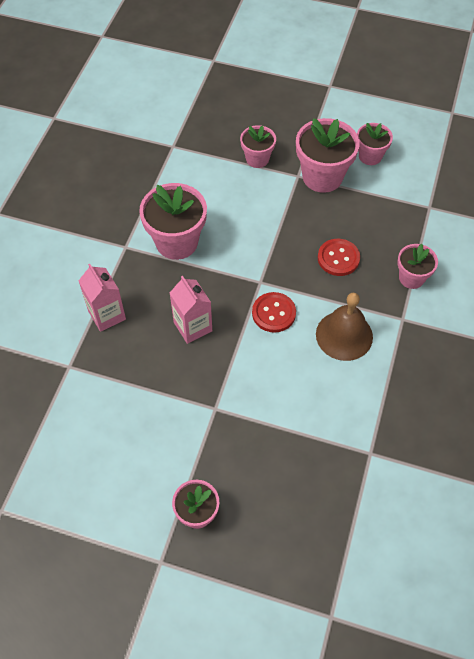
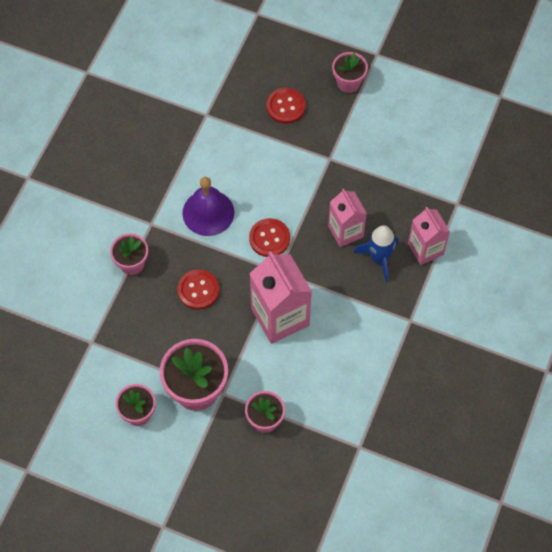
camera: 175 degrees left, 5 degrees up
pink flower pot [139,183,207,260] -> none
brown bell [316,293,373,361] -> purple bell [182,177,234,236]
none -> pink carton [250,251,312,344]
none -> red button [267,88,306,124]
none -> blue rocket [354,225,398,282]

